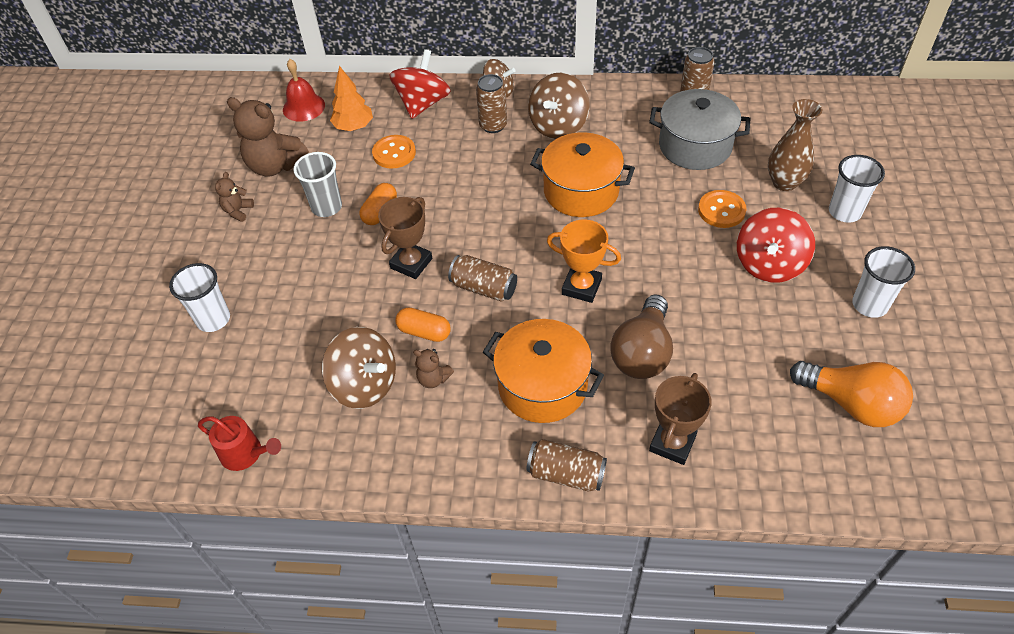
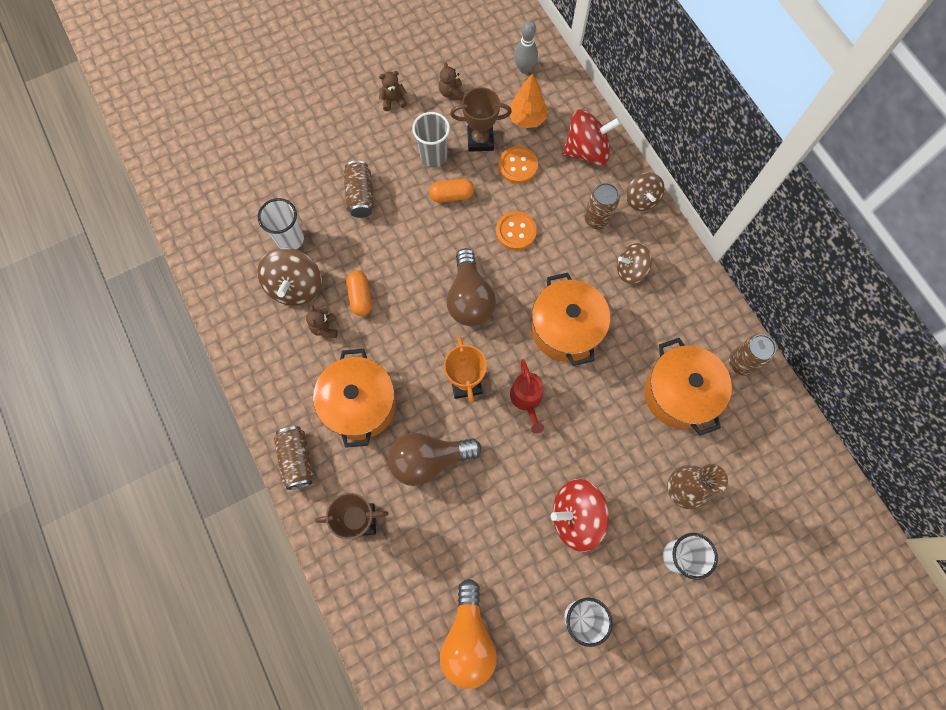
camera: 55 degrees right, 20 degrees up
white cup [169,263,230,332] -> white cup moved to [258,198,304,249]
red watering can [198,416,281,471] -> red watering can moved to [510,359,544,434]
brown teddy bear [227,97,309,177] -> brown teddy bear [439,62,464,100], size x0.49
red bell [283,59,325,122] -> grey bowling pin [514,20,538,74]
brown trophy [378,197,432,279] -> brown trophy moved to [450,87,512,152]
brown can [448,255,517,301] -> brown can moved to [343,160,374,218]
brown spinning top [528,73,590,139] -> brown spinning top [617,243,652,284], size x0.65
grey pot [649,89,751,170] -> orange pot [644,338,732,436]
orange button [698,190,747,228] -> orange button moved to [496,211,537,250]
none -> brown light bulb [446,248,496,326]

